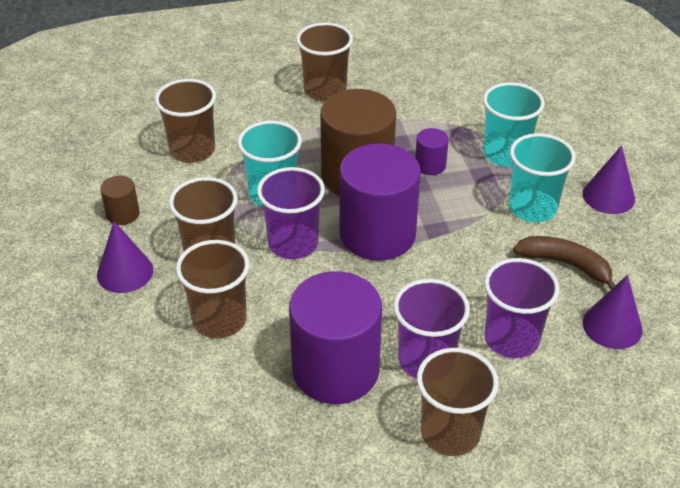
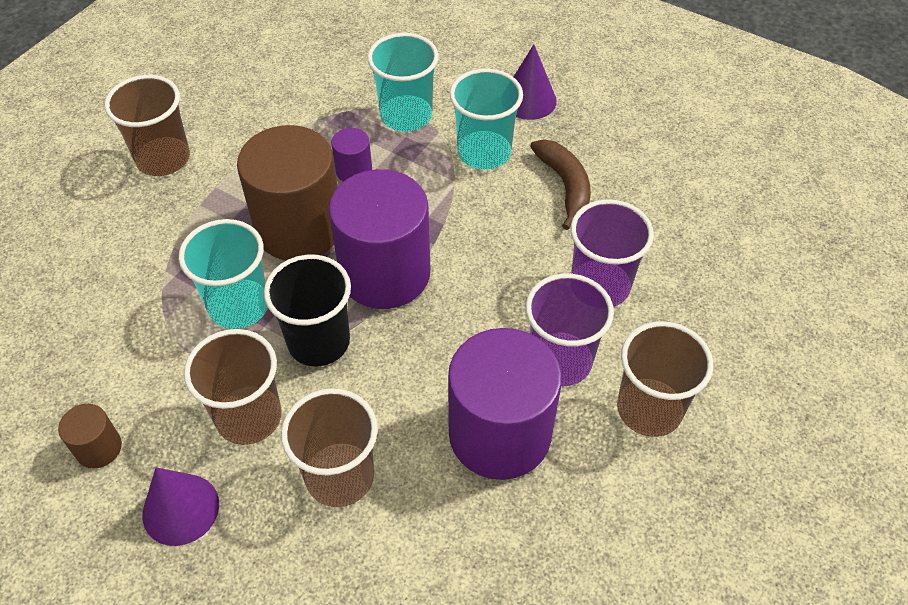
camera: 45 degrees left, 10 degrees up
brown cup [155,79,216,163] -> none
purple cup [257,167,325,259] -> black cup [264,255,351,366]
brown banana [513,236,616,289] -> brown banana turned 90 degrees clockwise [530,139,591,230]
purple cone [583,275,643,349] -> none

